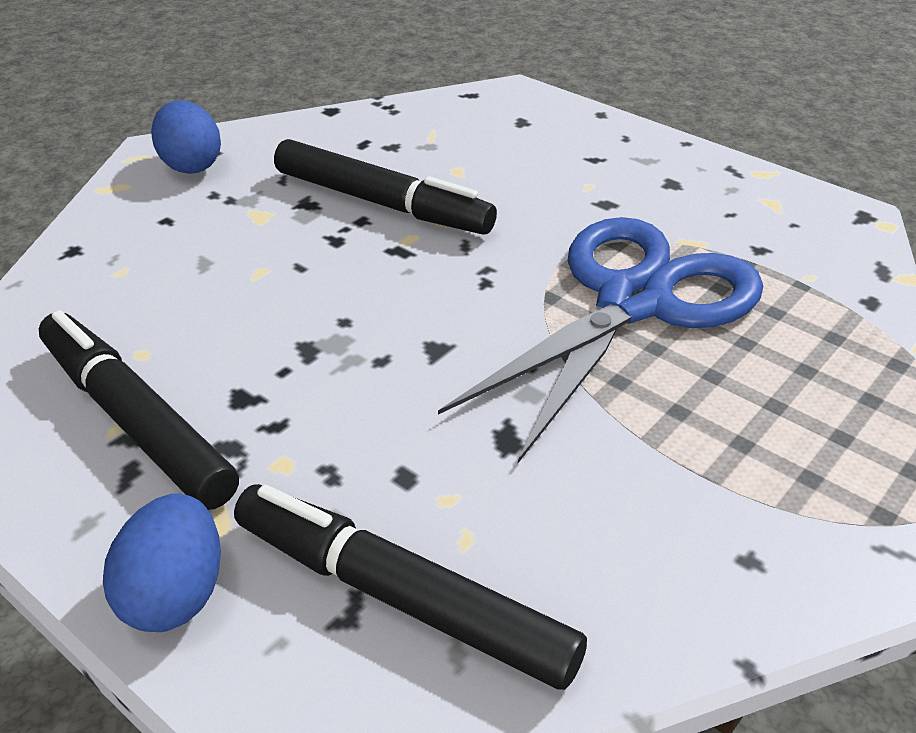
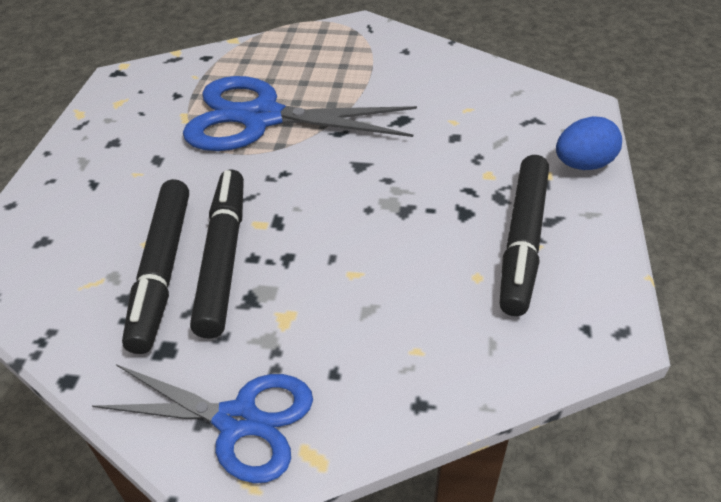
camera: 120 degrees left, 5 degrees up
blue egg [151,100,221,174] -> blue scissors [92,364,313,483]
black marker [234,484,587,690] -> black marker moved to [122,179,189,354]

